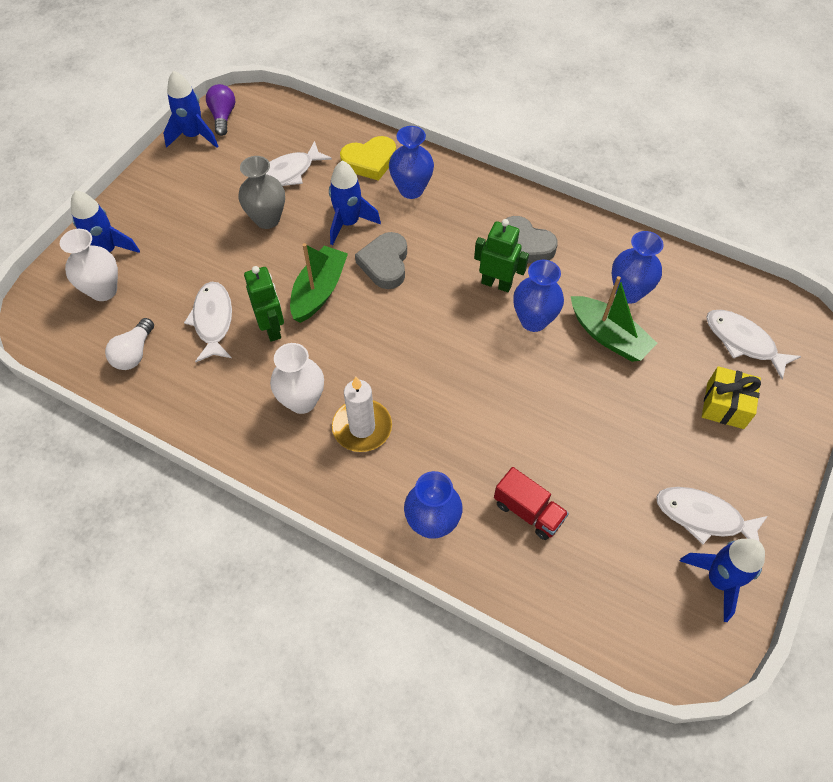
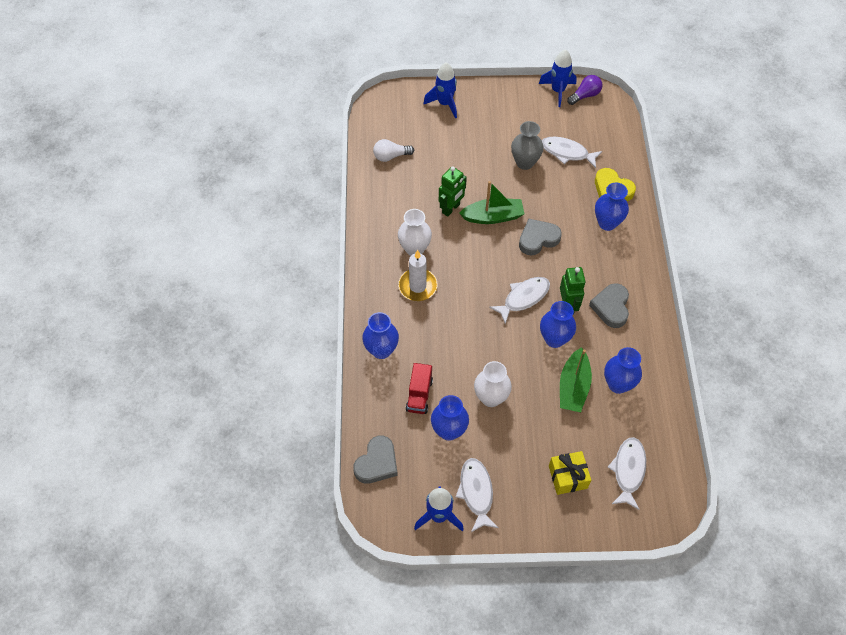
camera: 60 degrees right, 0 degrees up
white vase [60,229,118,301] -> white vase moved to [474,361,512,407]
white fish [184,282,232,362] -> white fish moved to [489,277,550,324]
blue rocket [329,161,381,245] -> none
none -> grey heart [353,436,398,484]
none -> blue vase [431,395,469,441]

